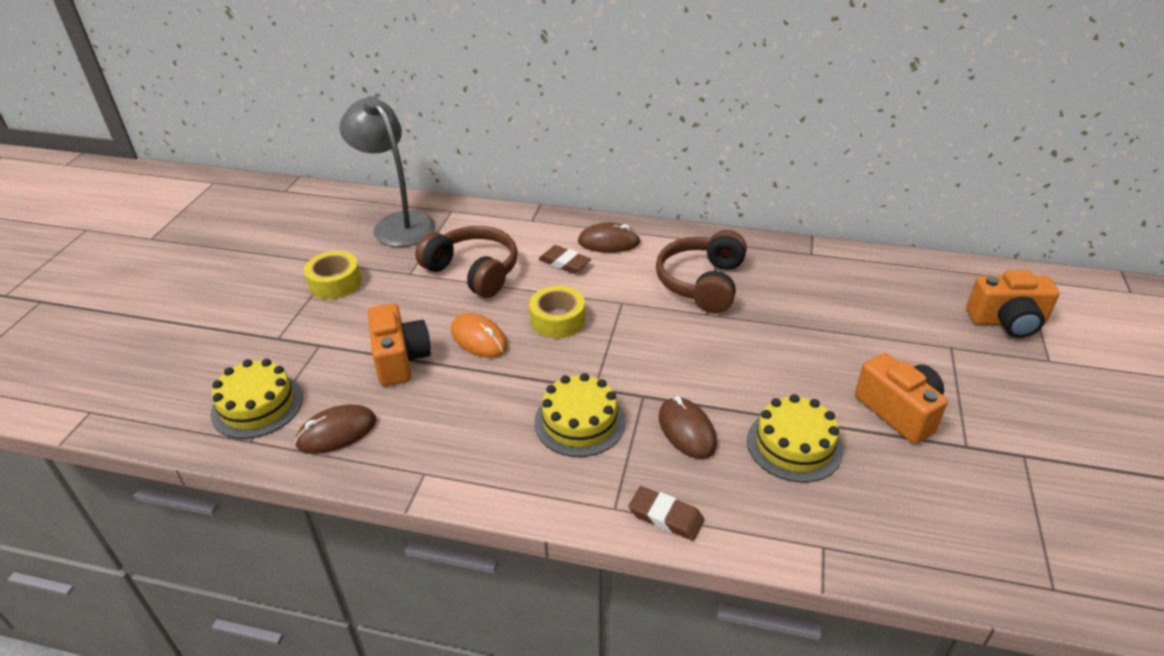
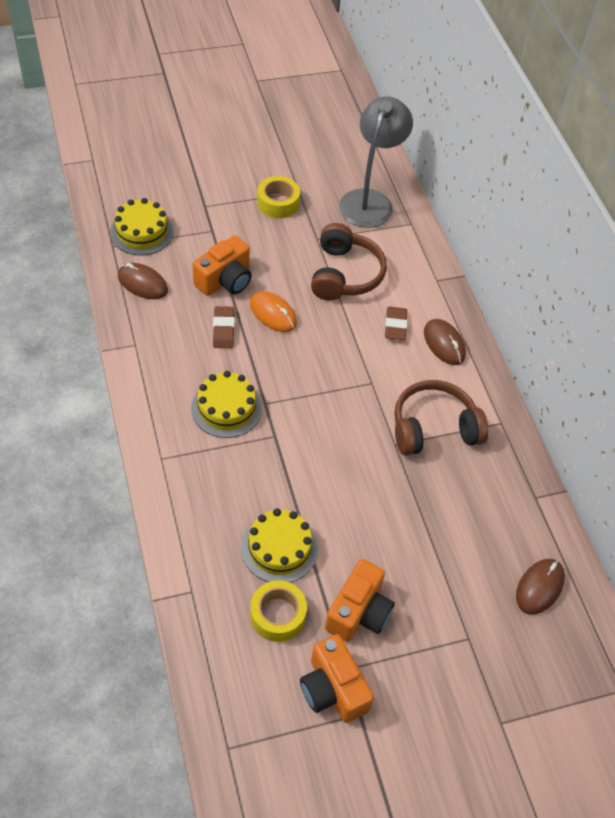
camera: 55 degrees right, 15 degrees up
orange mouse [451,313,508,358] -> orange mouse turned 60 degrees counterclockwise [250,291,297,332]
yellow tape [529,286,585,338] -> yellow tape moved to [250,580,307,642]
brown eraser [628,486,704,541] -> brown eraser moved to [213,306,235,348]
brown mouse [659,396,717,459] -> brown mouse moved to [516,559,565,614]
orange camera [966,270,1060,338] -> orange camera moved to [300,634,374,723]

